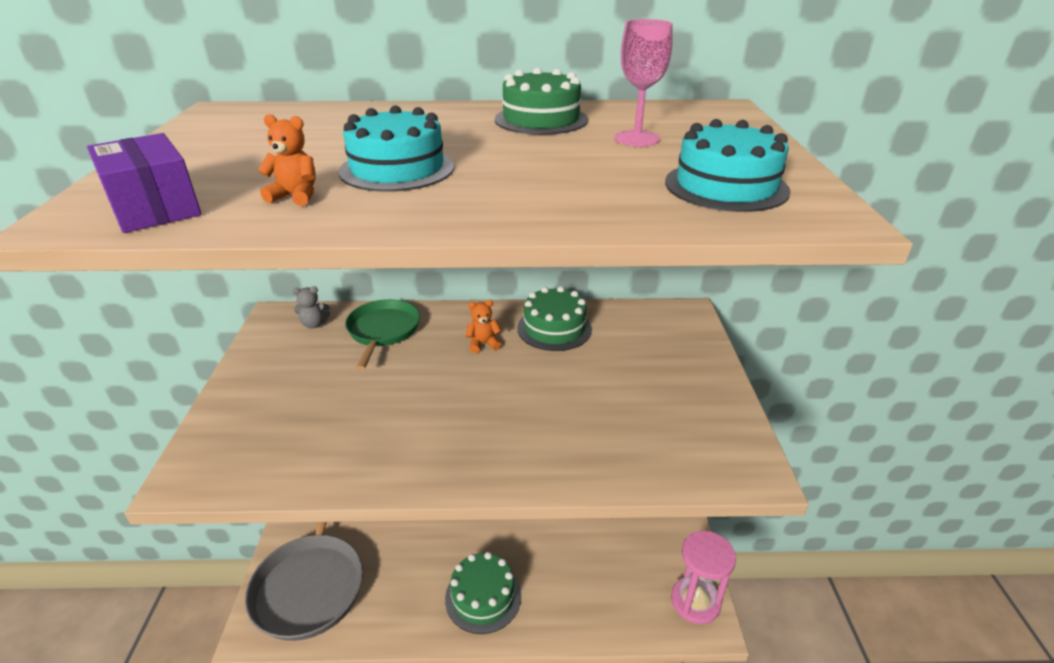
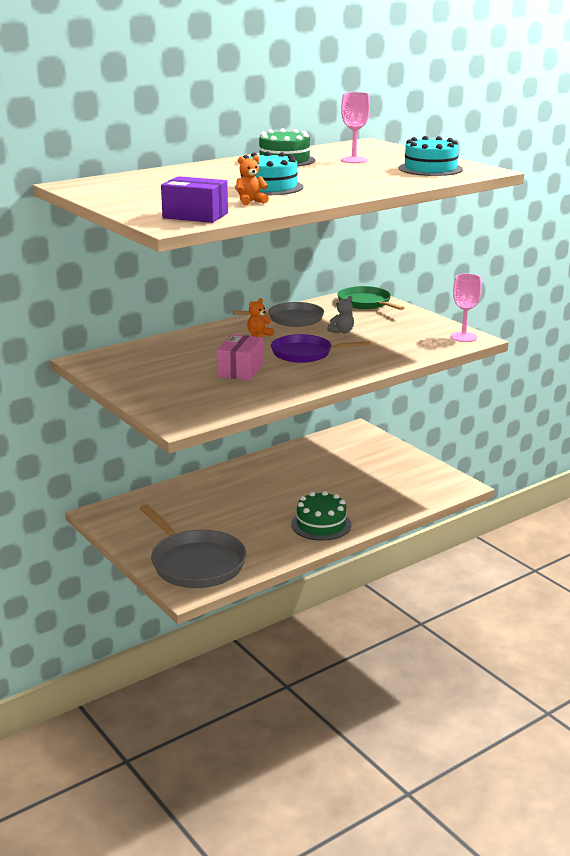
camera: 35 degrees left, 10 degrees down
grey teddy bear [292,286,330,328] -> grey teddy bear moved to [327,296,354,334]
green pan [345,299,420,370] -> green pan moved to [337,286,405,310]
green cake [517,286,592,351] -> grey pan [233,302,324,327]
pink hourglass [671,530,736,624] -> none
none -> pink box [217,334,263,380]
none -> purple pan [271,334,371,363]
none -> pink goblet [450,274,482,342]

